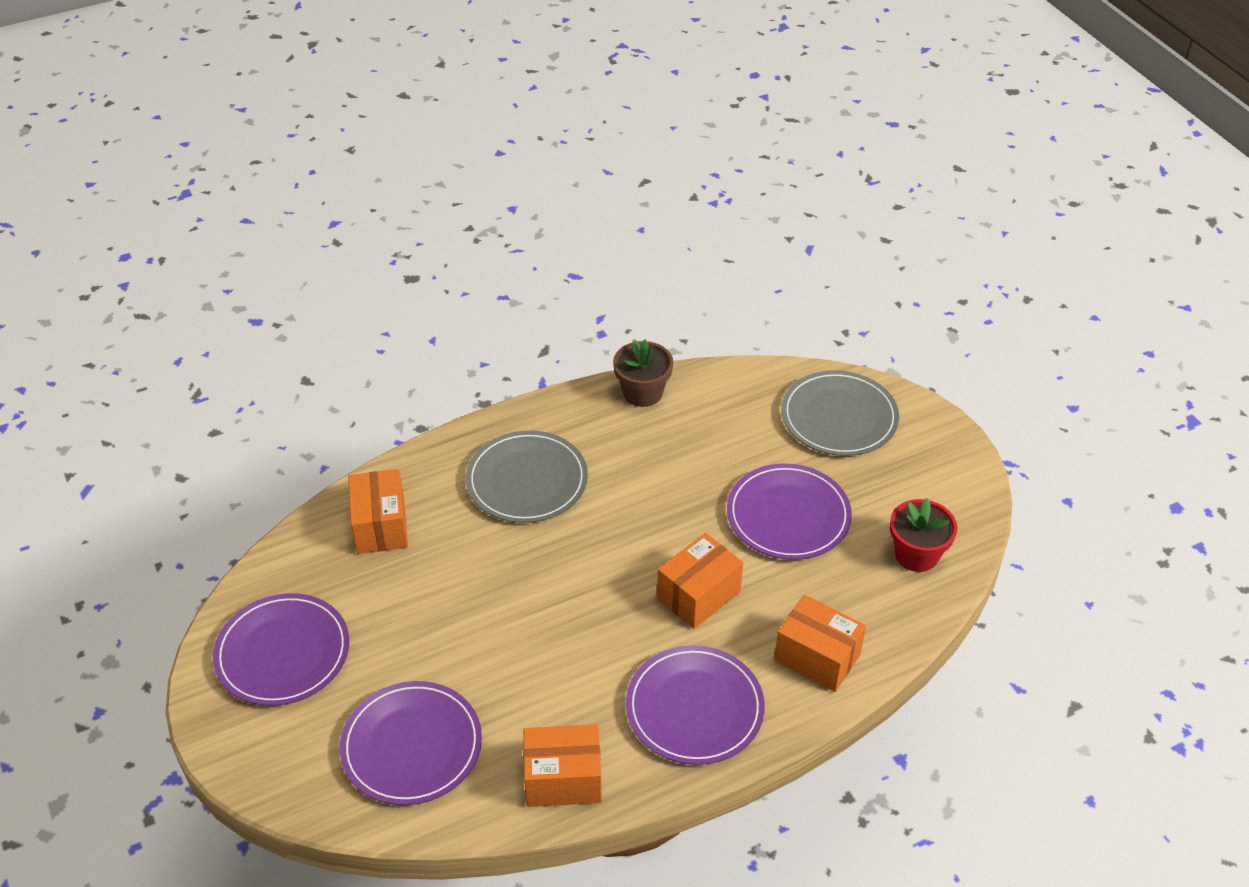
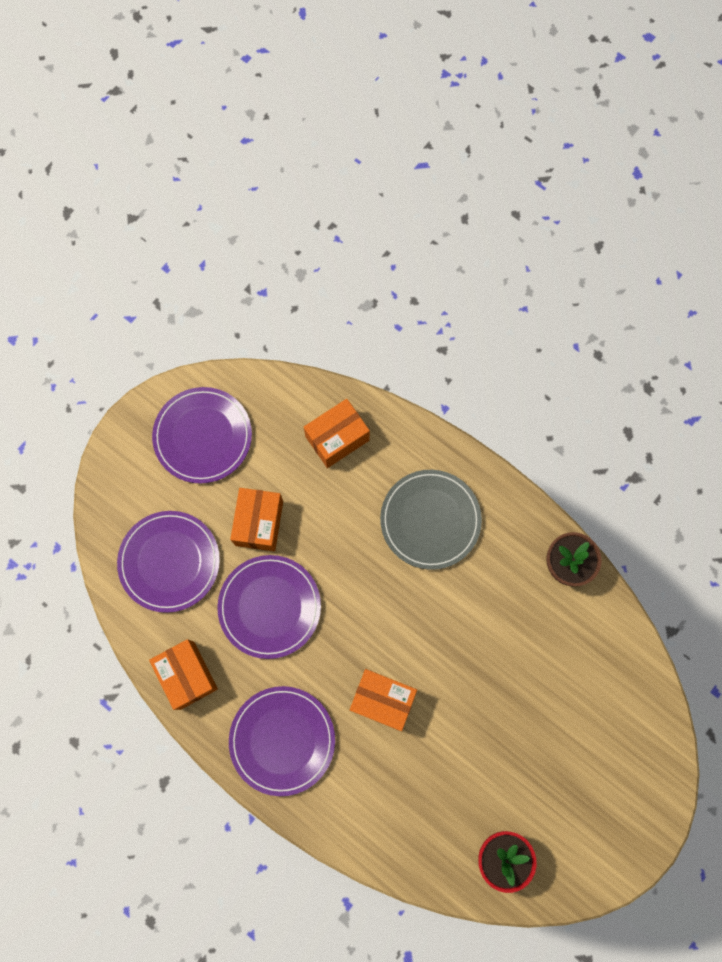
camera: 65 degrees right, 30 degrees up
purple plate [727,463,852,560] -> purple plate moved to [217,555,321,659]
orange box [774,595,866,692] -> orange box moved to [230,488,283,551]
grey plate [781,370,899,456] -> none

